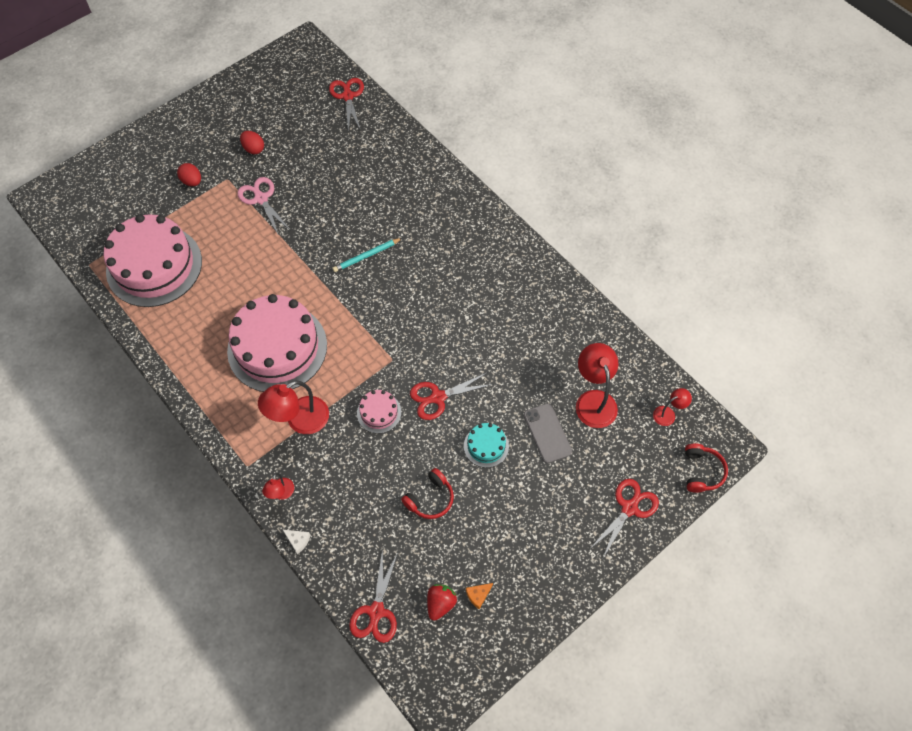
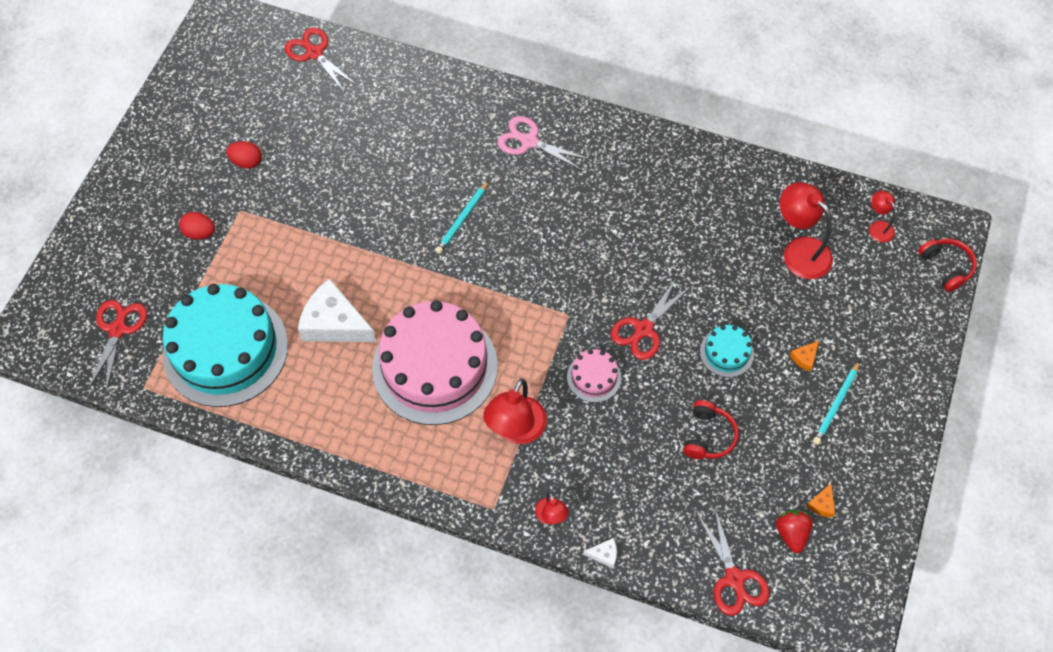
camera: 30 degrees left, 0 degrees up
pink cake [104,214,202,307] -> turquoise cake [163,284,288,407]
pink scissors [237,177,291,234] -> pink scissors moved to [497,116,589,171]
grey phone [524,403,572,463] -> none
red scissors [590,479,659,558] -> red scissors moved to [88,300,147,392]
red lamp [653,388,692,426] -> red lamp turned 60 degrees counterclockwise [869,191,895,242]
none -> white cheese [298,279,376,342]
none -> orange cheese [790,341,819,371]
none -> turquoise pencil [813,361,860,445]

